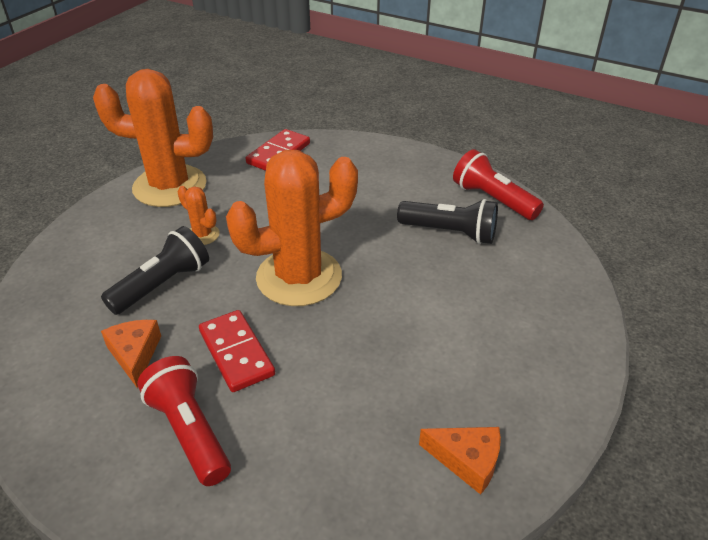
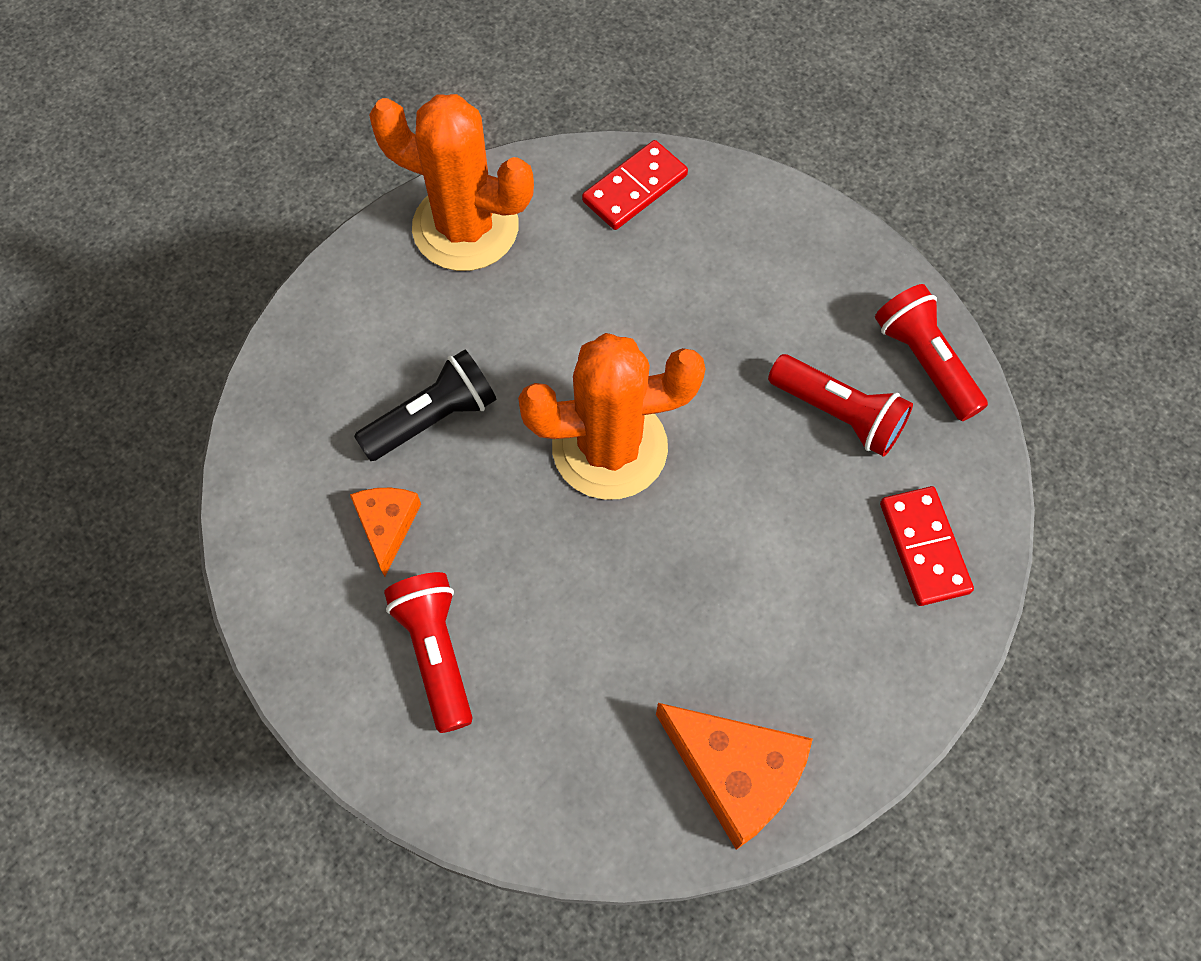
camera: 15 degrees right, 25 degrees up
orange cactus [177,186,220,245] -> none
red domino [199,310,275,392] -> red domino moved to [880,486,974,606]
black flashlight [397,199,498,244] -> red flashlight [768,354,913,457]
orange cheese [419,427,501,495] -> orange cheese [656,703,813,850], size x1.69

